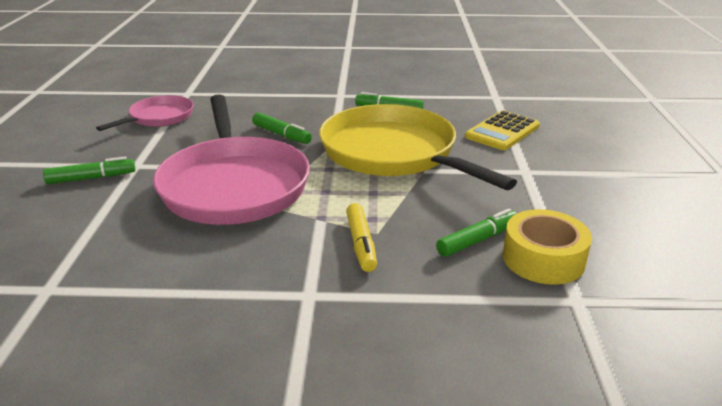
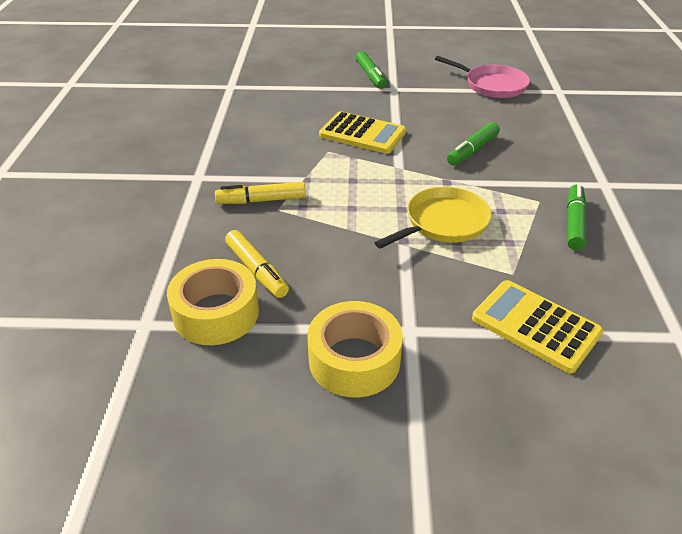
camera: 90 degrees right, 10 degrees up
pink pan [153,94,310,225] -> yellow calculator [319,111,406,154]
yellow pan [319,104,517,190] -> yellow pan [374,187,492,249], size x0.52
green marker [436,208,517,257] -> yellow marker [225,230,289,298]
none -> yellow tape [308,301,403,398]

